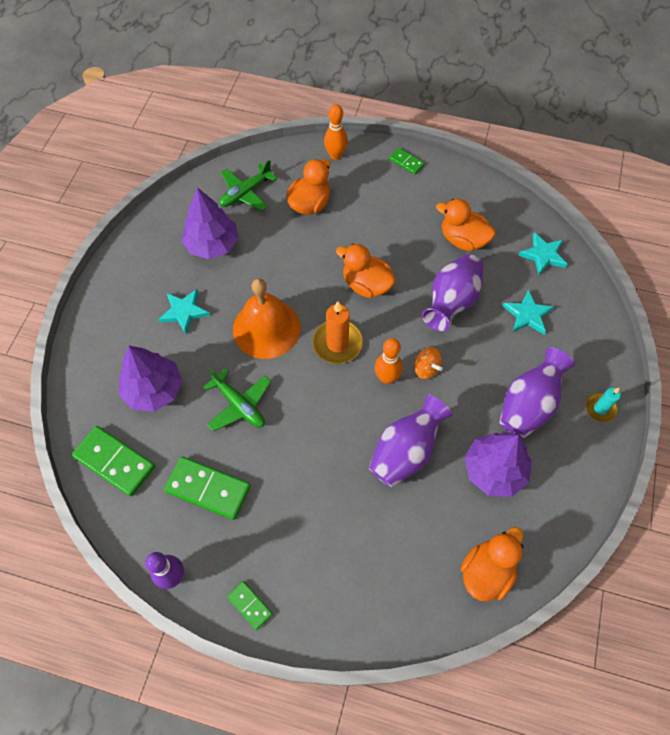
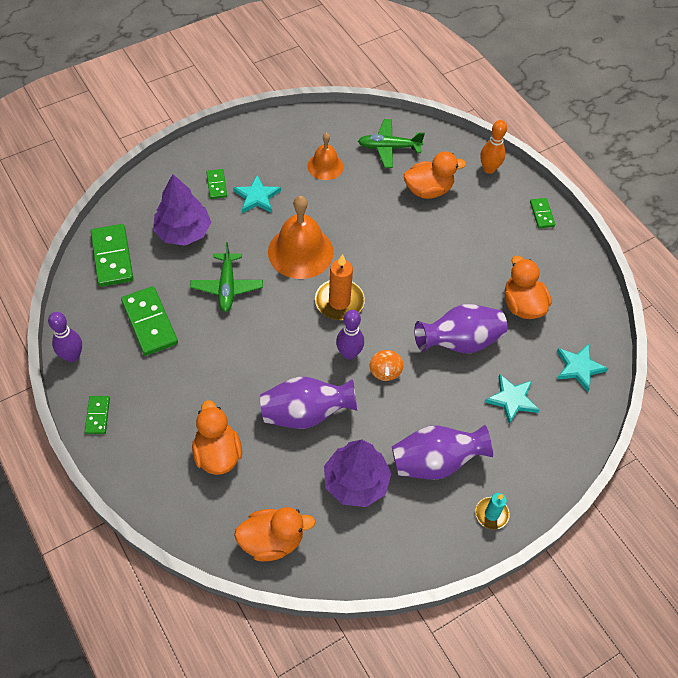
camera: 40 degrees right, 5 degrees down
purple tree [181,187,238,259] -> orange bell [308,133,343,180]
orange duck [336,244,396,298] -> orange duck moved to [192,400,242,475]
orange bowling pin [374,338,403,384] -> purple bowling pin [336,310,364,360]
none -> green domino [206,169,227,199]

